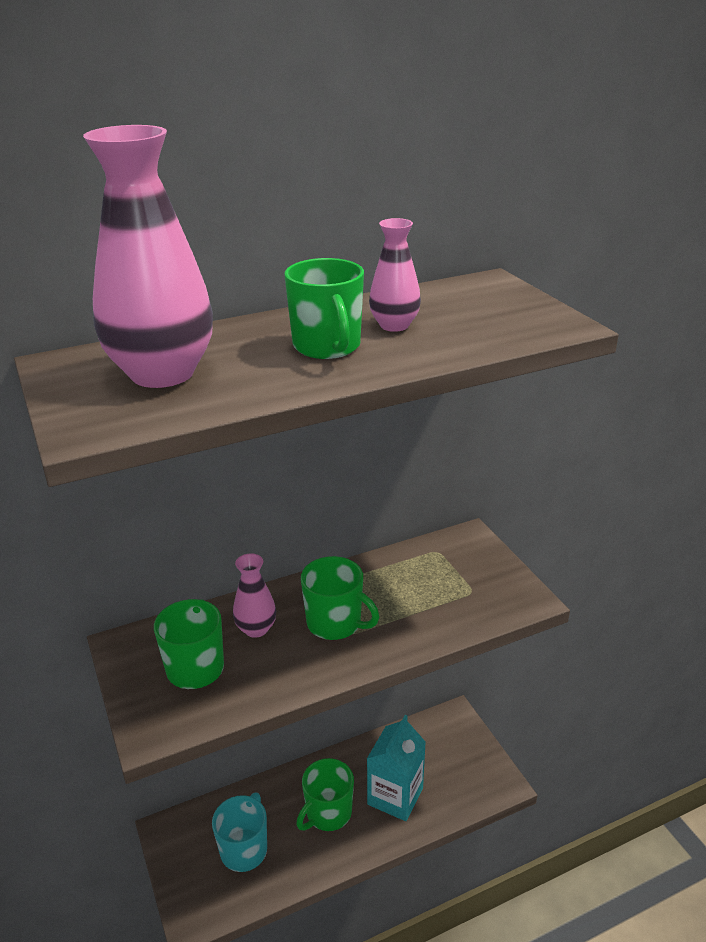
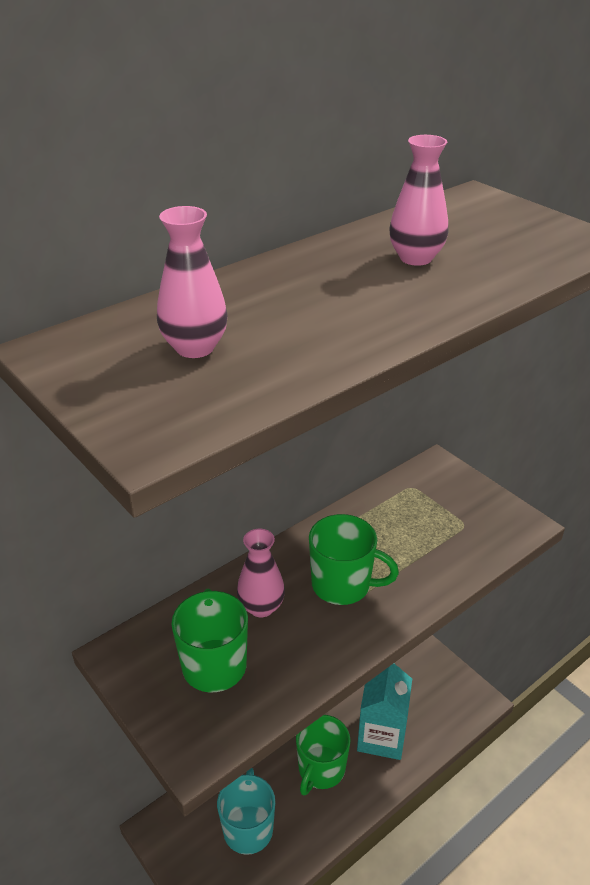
camera: 15 degrees left, 5 degrees up
pink vase [83,125,213,388] -> pink vase [157,206,228,358], size x0.50
green mug [284,258,364,359] -> none

